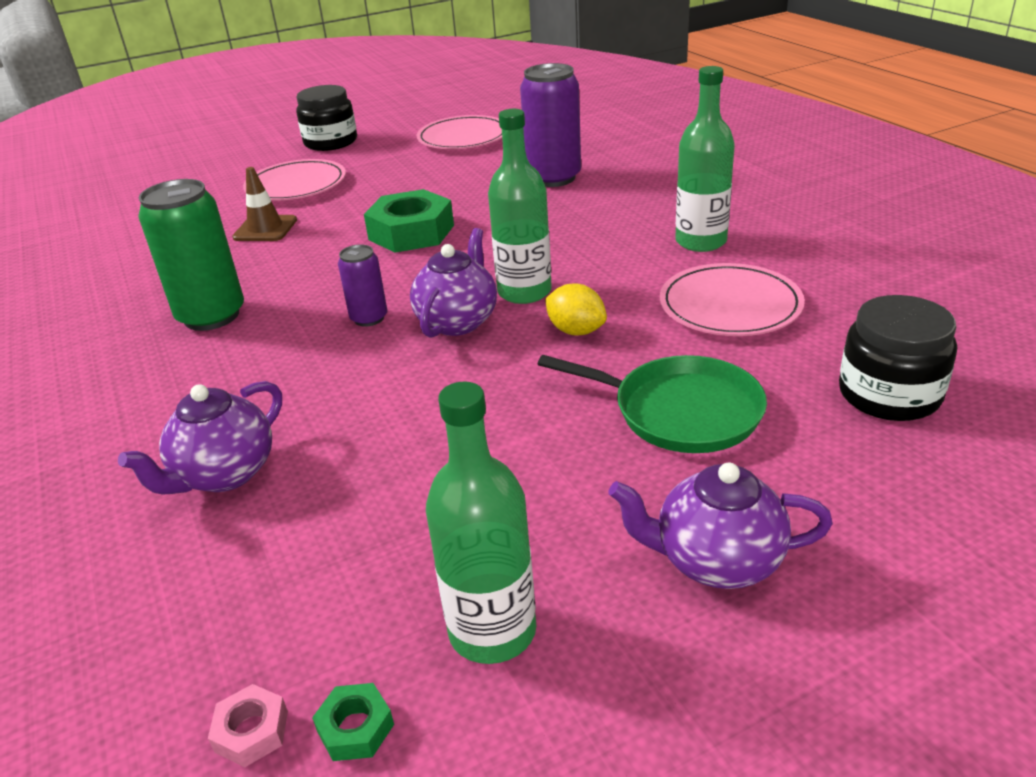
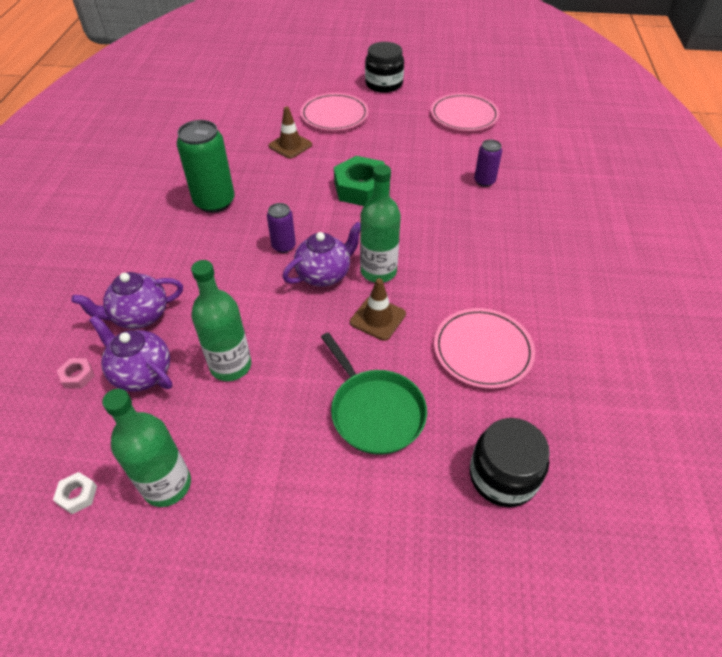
camera: 30 degrees right, 15 degrees up
pink nut [208,684,288,767] -> pink nut moved to [57,358,95,389]
green nut [312,683,394,761] -> white nut [53,472,97,514]
purple can [520,63,581,187] -> purple can [474,140,502,187], size x0.54
yellow lemon [545,284,607,336] -> brown traffic cone [350,278,406,341]
purple teapot [609,463,833,589] -> purple teapot moved to [89,315,173,392]
green bottle [675,66,735,252] -> green bottle moved to [191,260,251,381]

